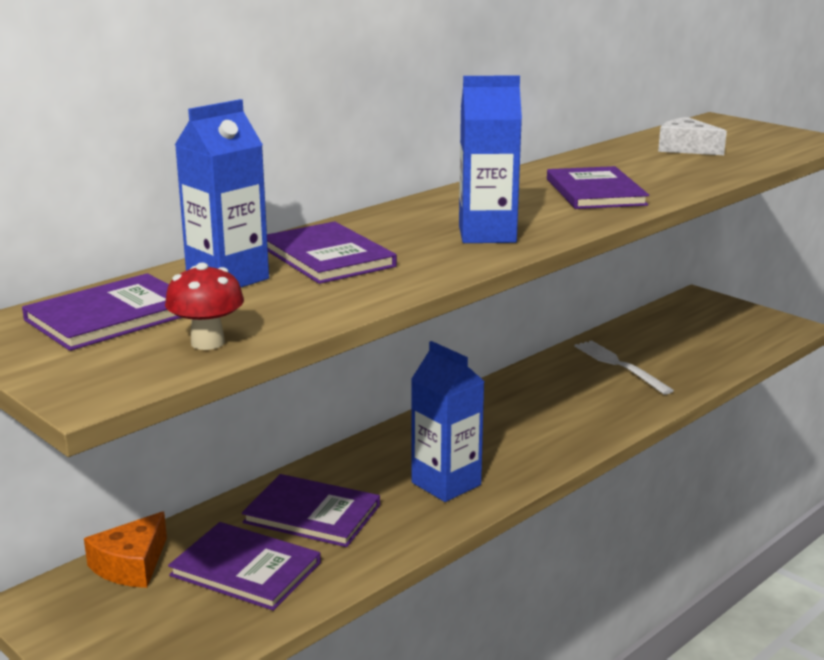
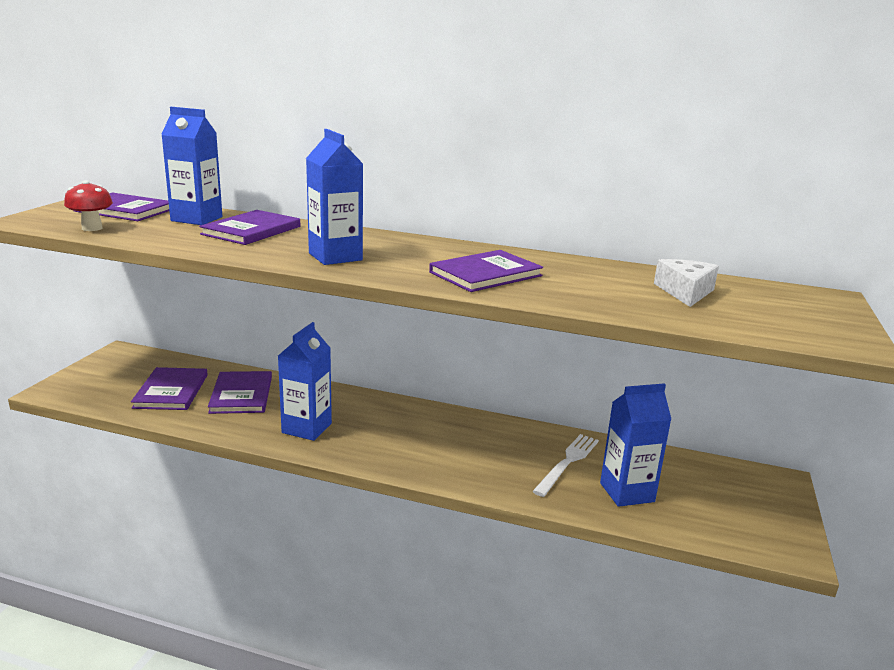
camera: 60 degrees right, 0 degrees up
orange cheese [84,511,167,588] -> none
none -> blue carton [600,383,671,507]

